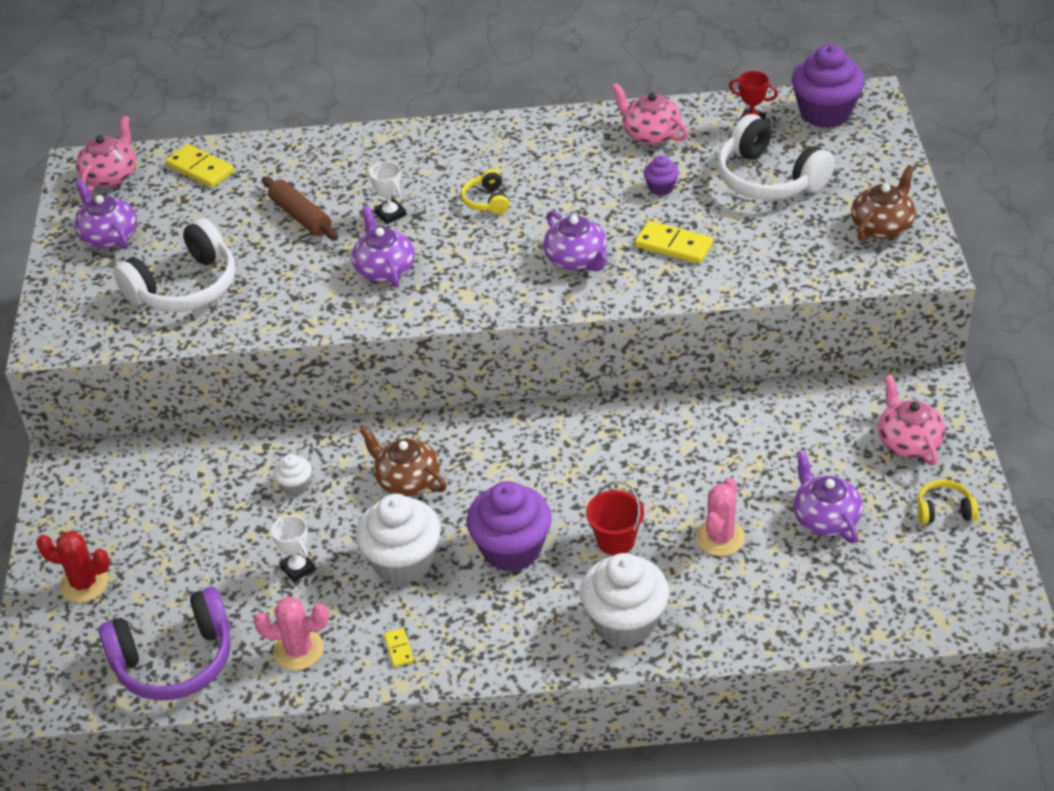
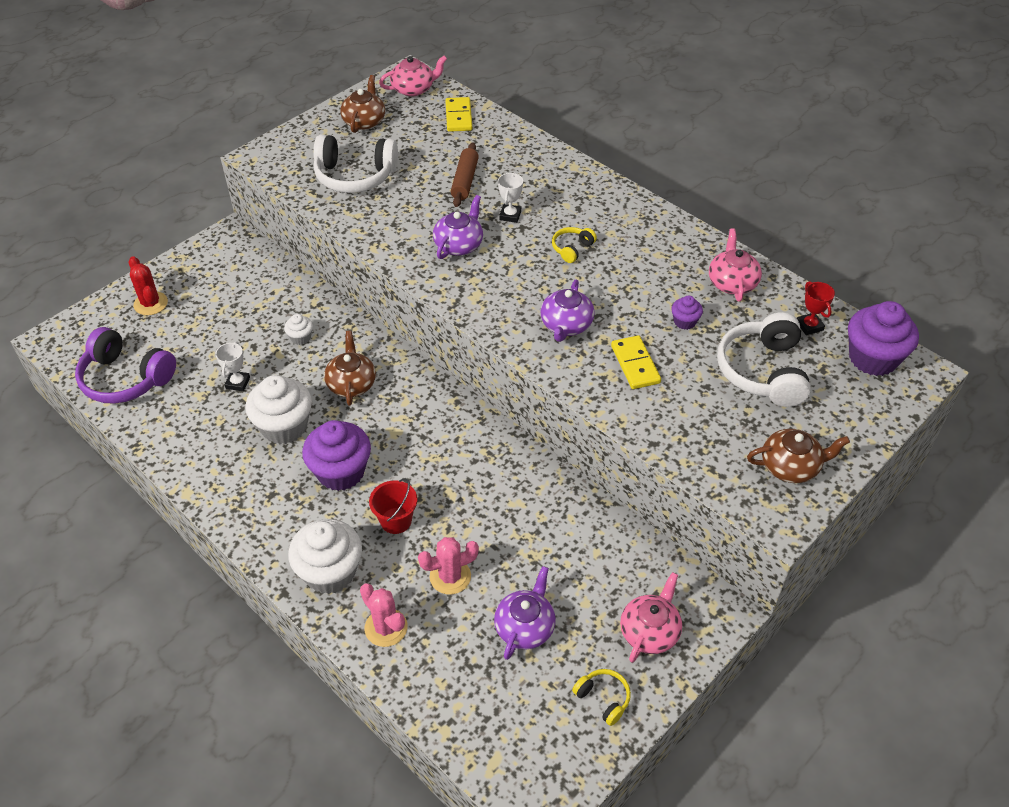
camera: 45 degrees right, 5 degrees up
purple teapot [75,179,137,249] -> brown teapot [340,75,385,133]
pink cactus [254,597,329,670] -> pink cactus moved to [360,583,408,647]
yellow domino [384,628,414,667] -> none

